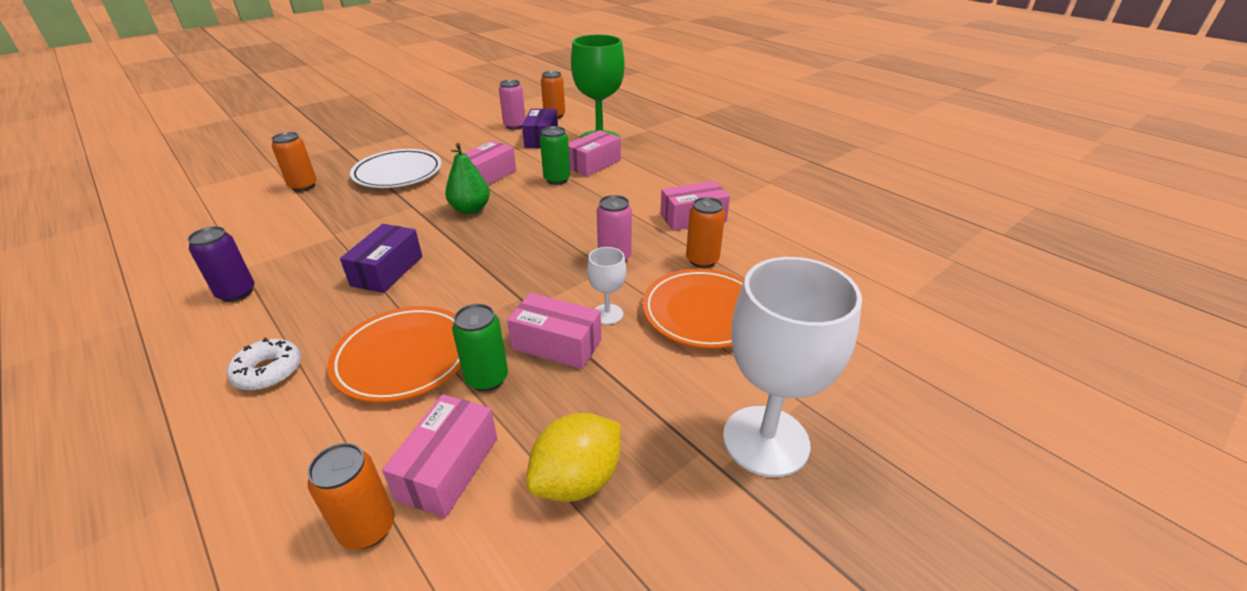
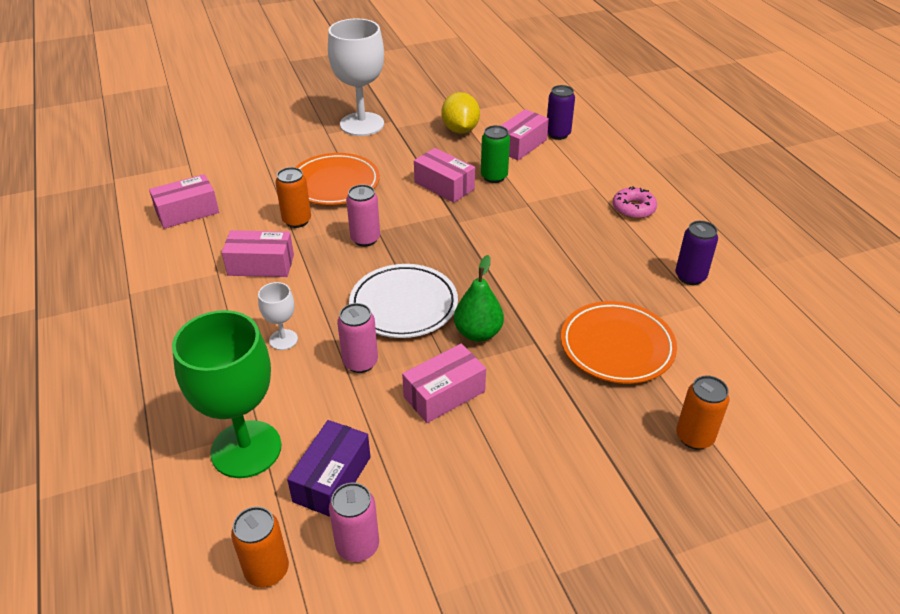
camera: 160 degrees left, 5 degrees up
white donut [227,338,301,391] -> pink donut [613,186,657,219]
orange can [308,443,395,549] -> purple can [547,85,575,140]
orange plate [328,306,461,403] -> orange plate moved to [561,301,677,384]
purple box [340,224,422,293] -> none
white plate [350,149,441,188] -> white plate moved to [349,264,458,338]
yellow lemon [526,413,621,502] -> yellow lemon turned 75 degrees counterclockwise [441,92,480,134]
green can [540,126,570,185] -> pink can [337,303,378,373]
pink box [568,130,621,177] -> pink box moved to [149,174,219,229]
white goblet [587,247,626,325] -> white goblet moved to [258,282,298,350]

